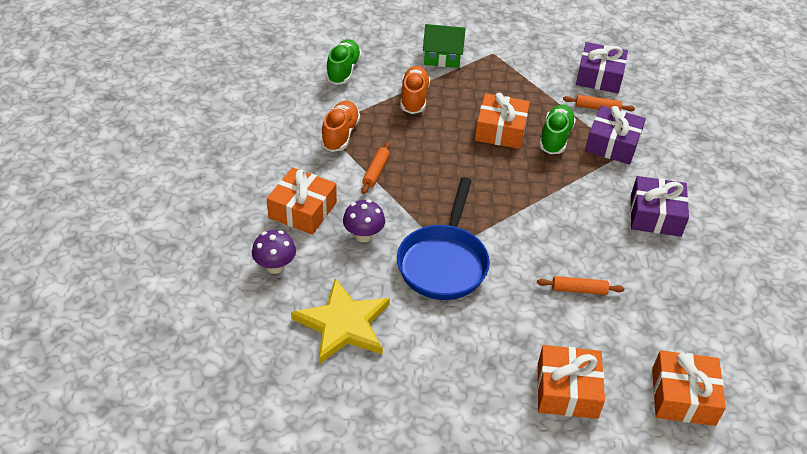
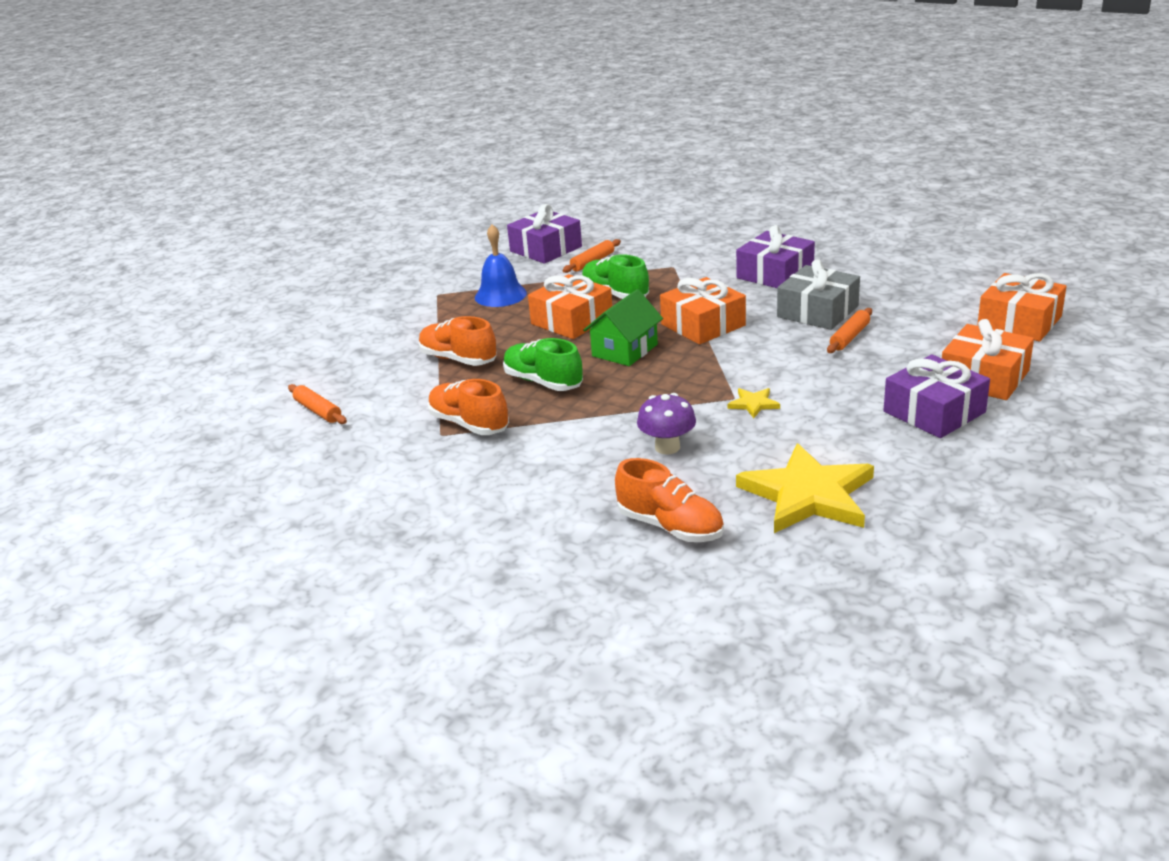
camera: 55 degrees left, 15 degrees down
purple mushroom [252,230,296,274] -> orange shoe [615,458,724,542]
orange gift [267,167,337,235] -> orange gift moved to [660,277,746,345]
green shoe [326,40,362,85] -> green shoe moved to [503,338,583,391]
orange rolling pin [361,142,390,194] -> orange rolling pin moved to [288,384,347,424]
blue pan [397,177,490,300] -> yellow star [728,388,780,418]
green house [423,24,466,68] -> green house moved to [583,289,663,366]
purple gift [585,105,646,165] -> purple gift moved to [883,355,990,438]
none -> blue bell [475,224,527,307]
none -> grey gift [777,259,860,330]

